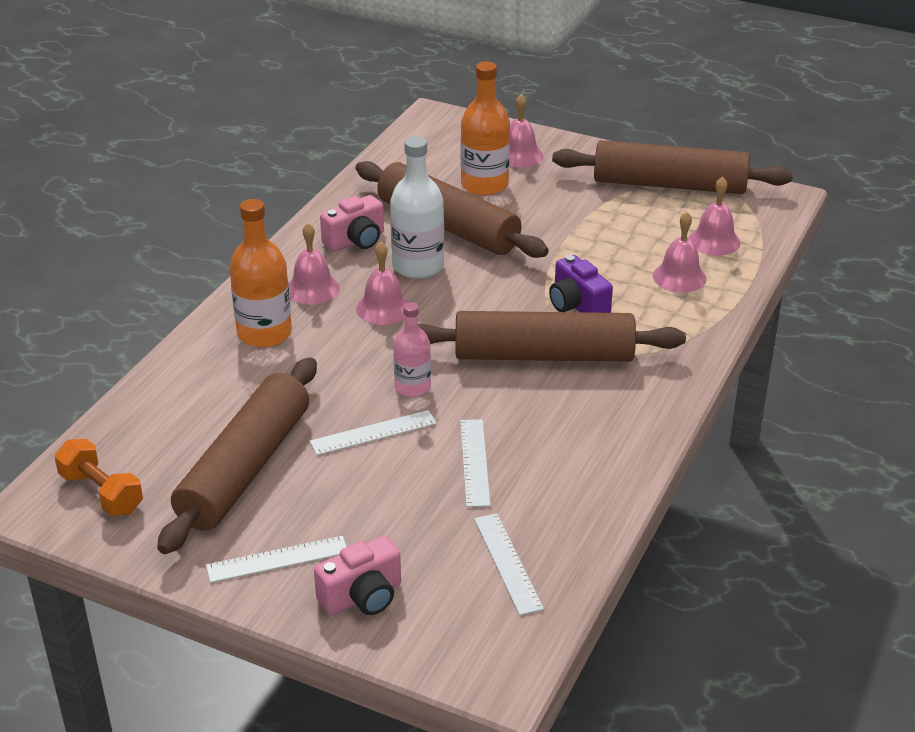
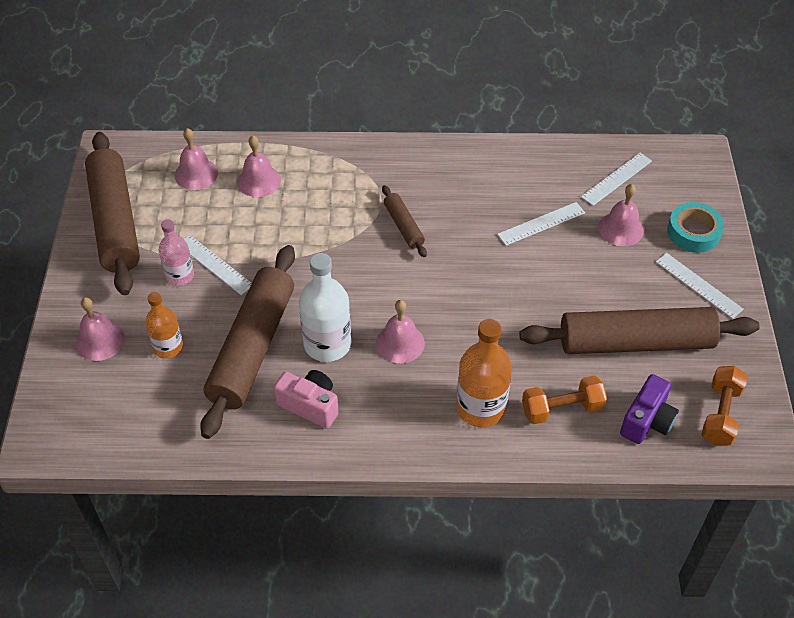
camera: 115 degrees left, 15 degrees up
pink bell [288,223,340,305] -> pink bell moved to [599,184,644,246]
white ruler [310,410,437,455] -> white ruler moved to [184,235,252,295]
pink camera [314,536,401,615] -> turquoise tape [667,202,724,253]
pink bottle [393,302,431,397] -> pink bottle moved to [159,219,194,286]
brown rolling pin [418,311,686,362] -> brown rolling pin [382,185,427,257], size x0.46
orange bottle [461,62,510,196] -> orange bottle [145,292,183,359], size x0.63
purple camera [549,255,613,313] -> purple camera moved to [620,374,679,444]
none -> orange dumbbell [522,376,607,424]

